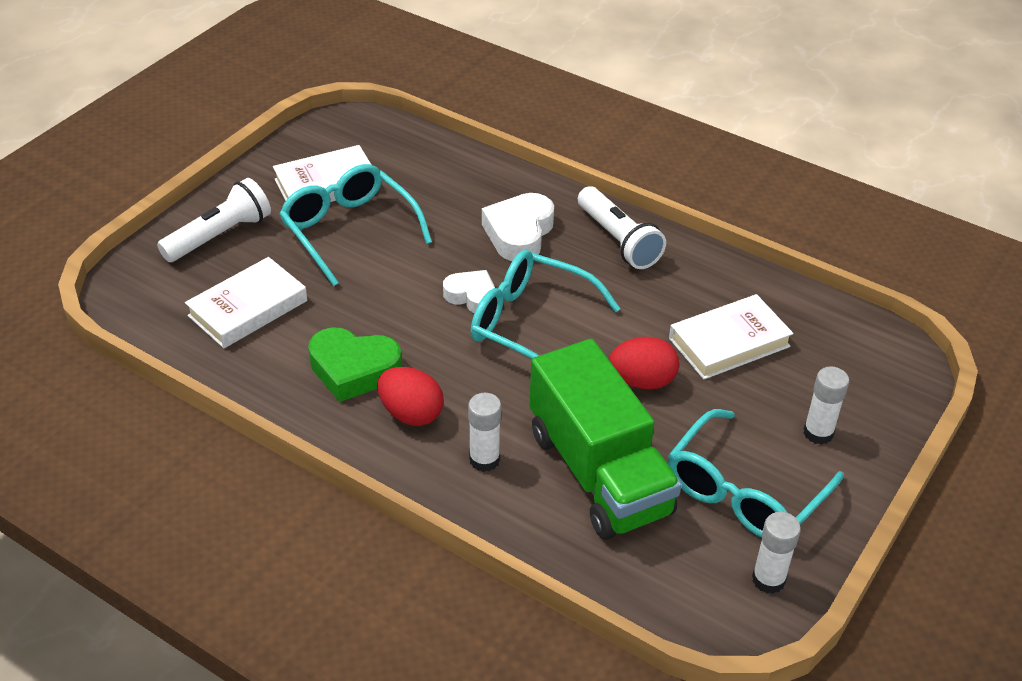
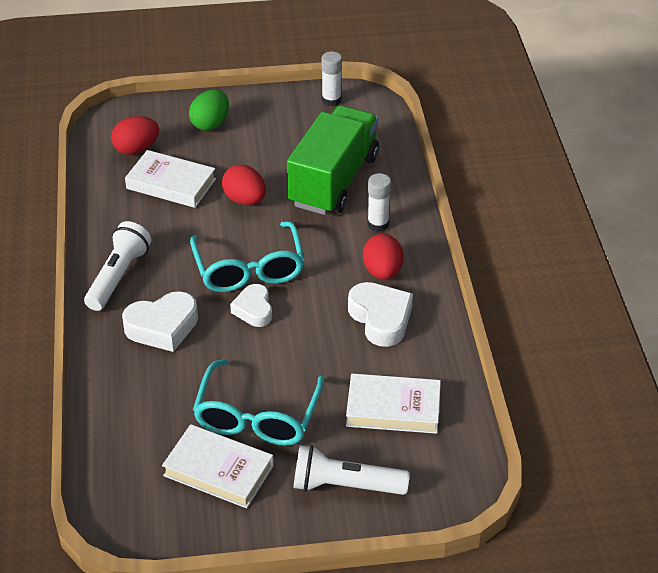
camera: 130 degrees left, 0 degrees up
green heart [308,328,402,402] -> white heart [348,282,413,347]
turquoise glasses [668,409,844,538] -> none
white glue stick [803,366,849,445] -> green egg [189,90,229,131]
none -> red egg [111,116,159,155]

